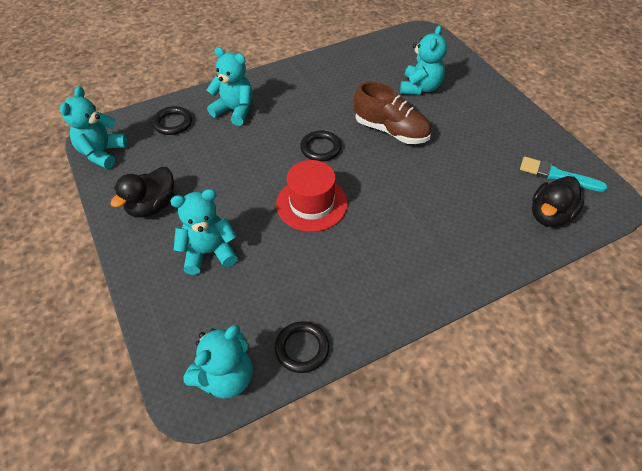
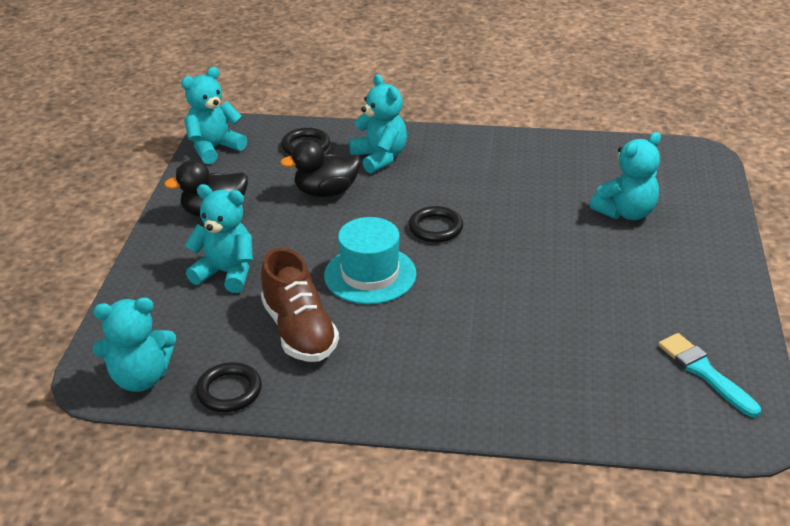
camera: 35 degrees right, 15 degrees down
red hat [276,160,348,232] -> turquoise hat [324,217,416,304]
brown shoe [354,81,432,144] -> brown shoe moved to [261,248,339,362]
black duck [532,176,584,227] -> black duck moved to [280,140,360,197]

